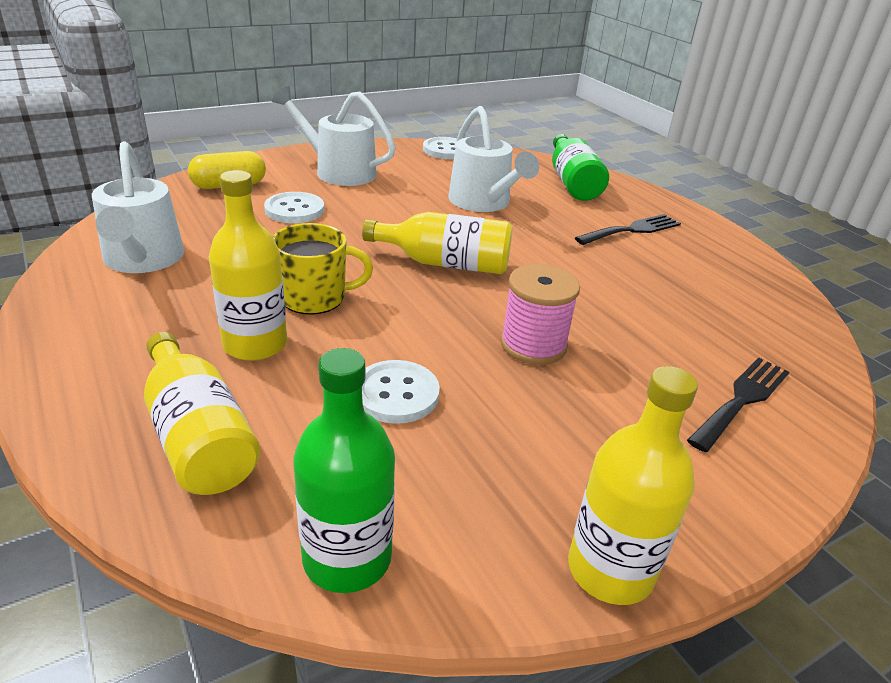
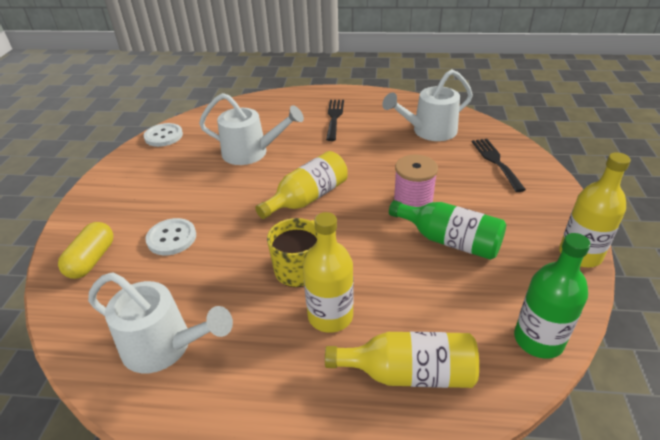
camera: 50 degrees left, 5 degrees up
white watering can [272,86,396,186] -> white watering can moved to [382,69,473,141]
white button [362,360,440,424] -> none
green bottle [552,134,609,201] -> green bottle moved to [389,200,506,260]

